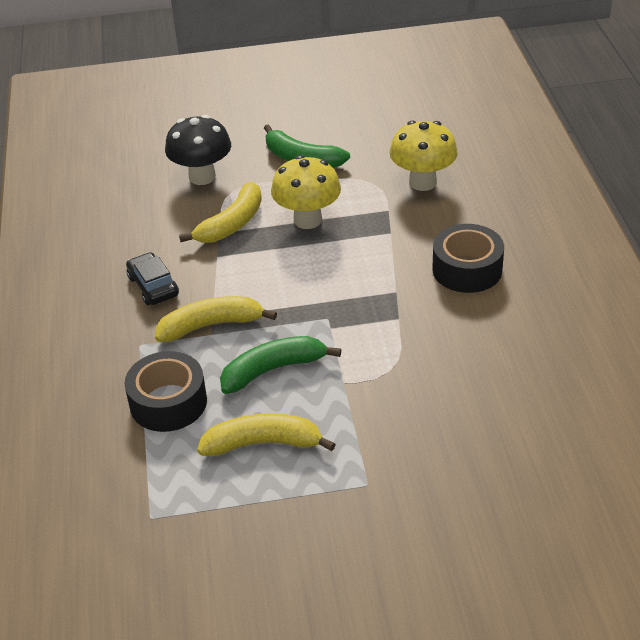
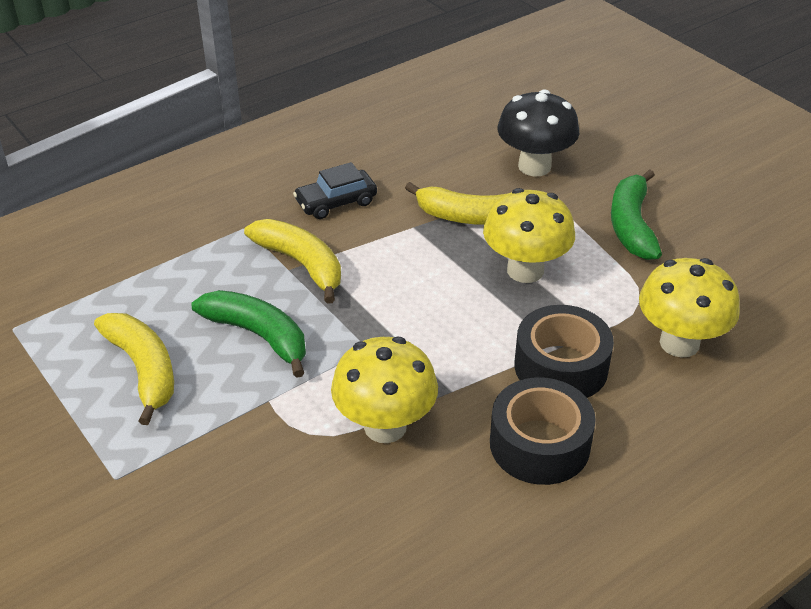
camera: 60 degrees right, 0 degrees up
black tape [125,351,207,432] -> black tape moved to [514,305,614,398]
black car [126,252,179,305] -> black car turned 150 degrees counterclockwise [293,162,377,219]
none -> yellow mushroom [331,337,438,443]

